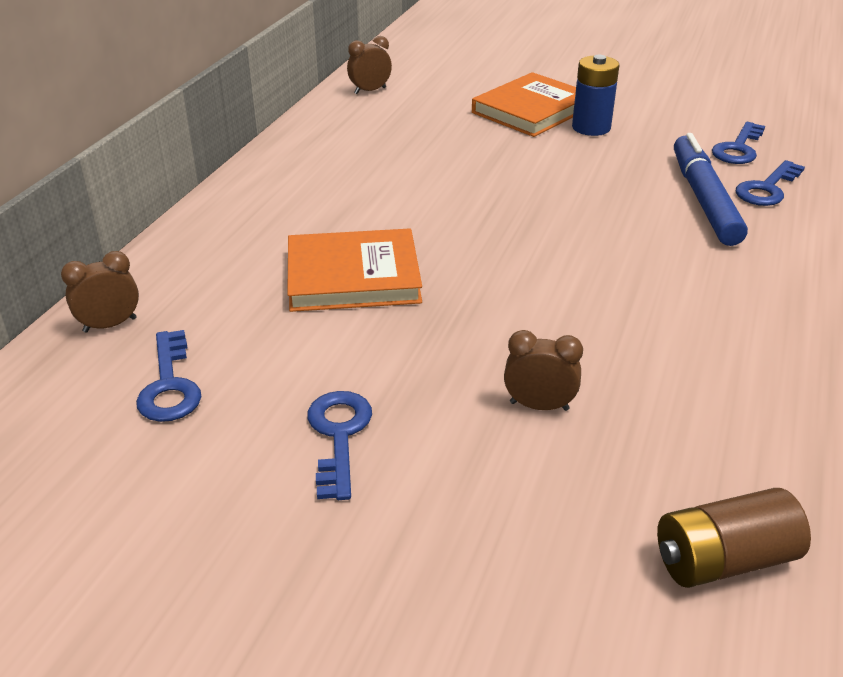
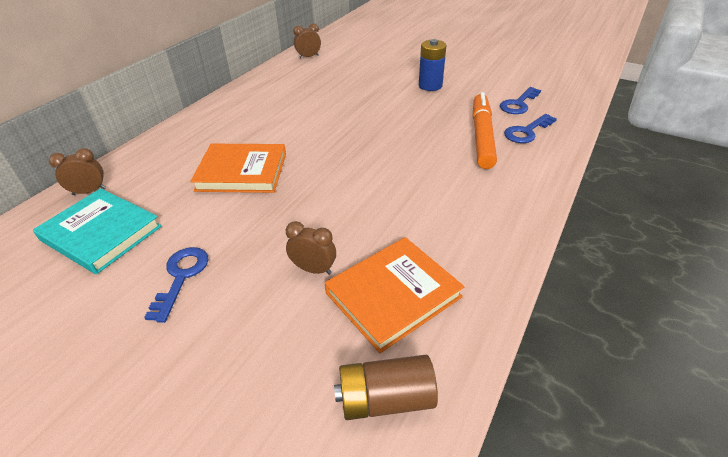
camera: 10 degrees right, 5 degrees up
blue key [136,330,202,422] -> turquoise book [33,188,162,274]
orange book [472,72,576,137] -> orange book moved to [325,237,464,353]
blue marker [674,133,748,246] -> orange marker [473,92,497,169]

